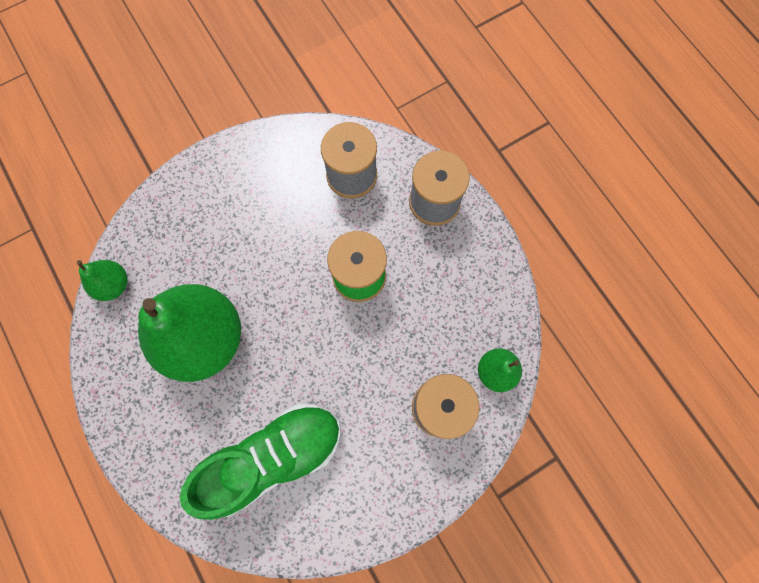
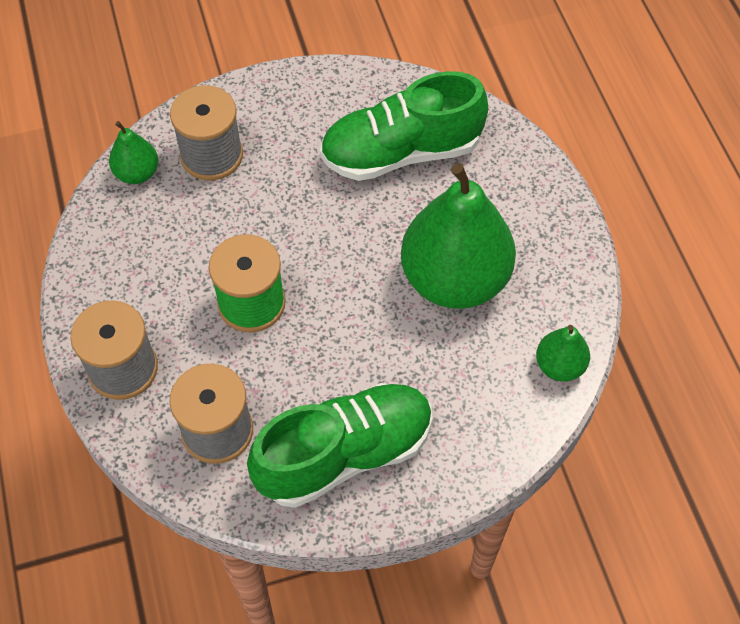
camera: 165 degrees left, 15 degrees down
none -> green shoe [247,383,433,508]

